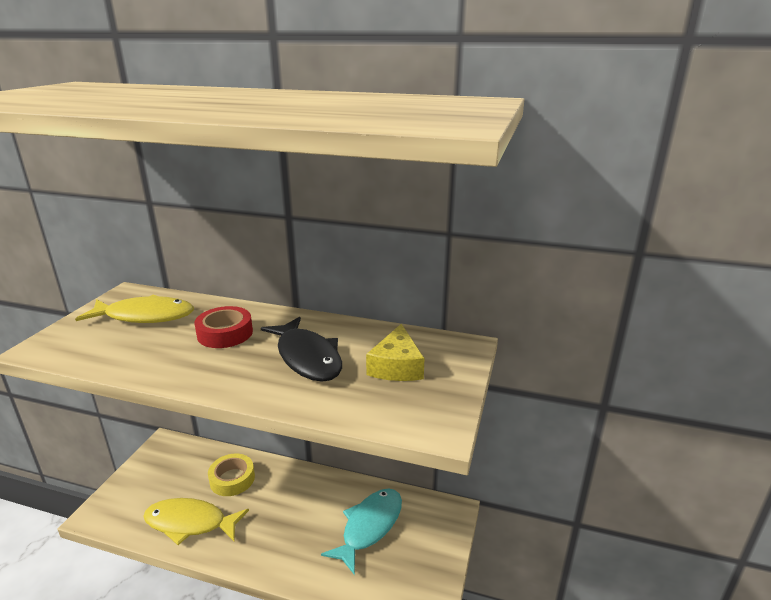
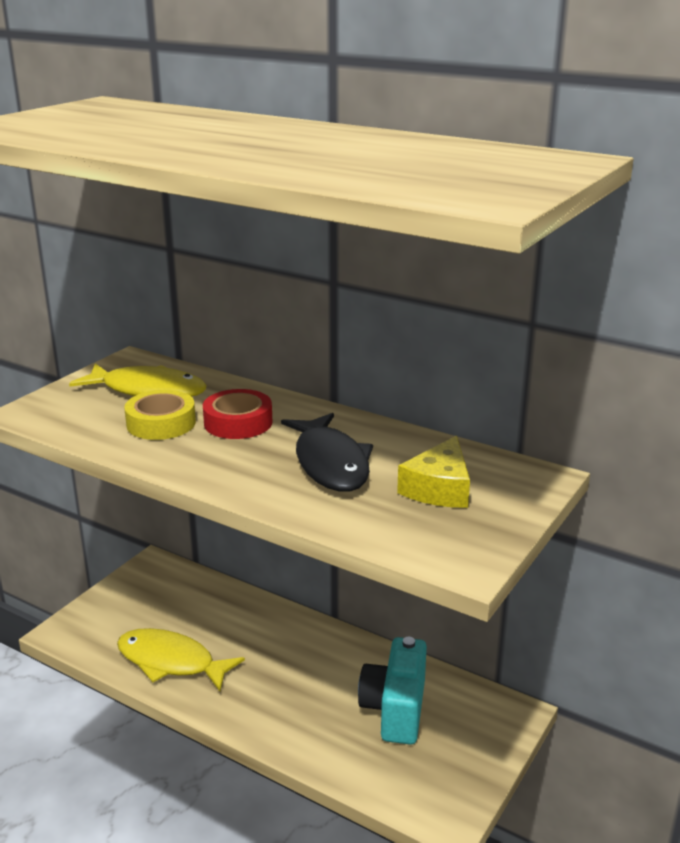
camera: 15 degrees right, 0 degrees up
yellow tape [208,454,255,496] -> yellow tape moved to [124,390,196,440]
turquoise fish [321,488,402,575] -> turquoise camera [358,637,427,745]

